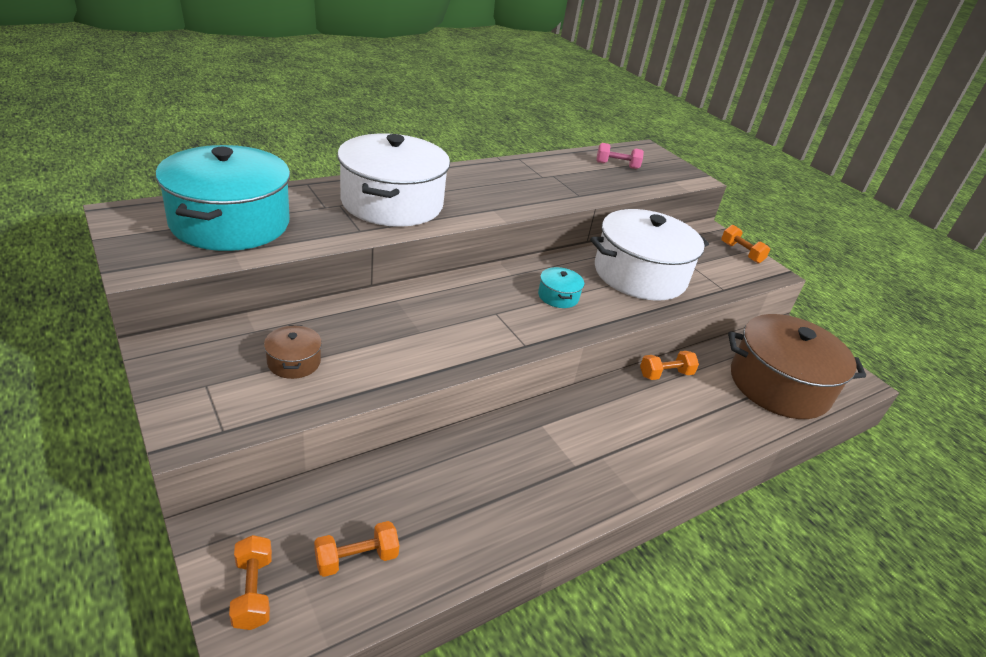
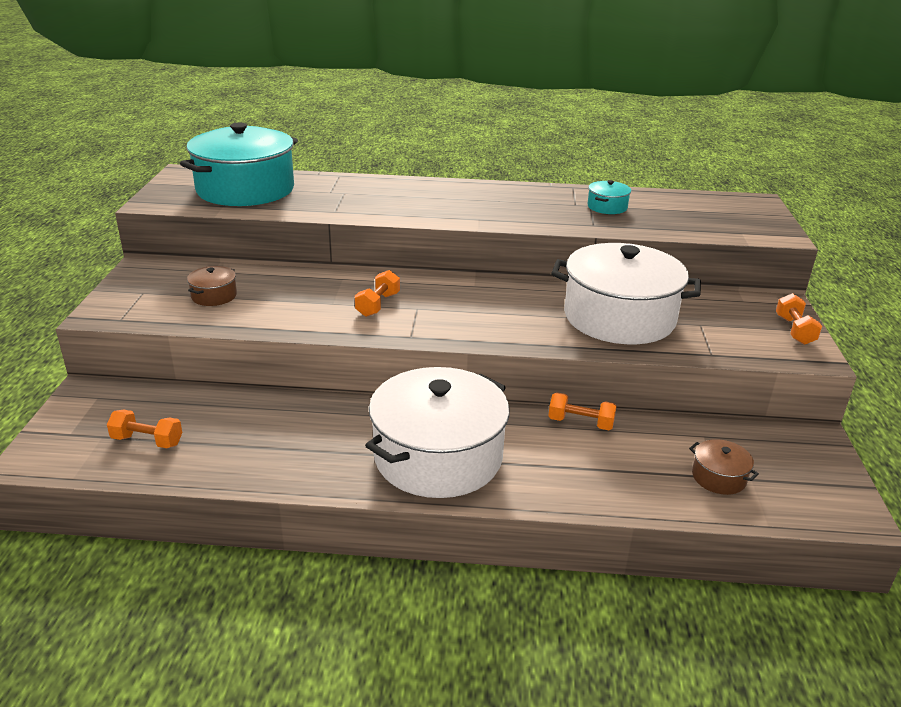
camera: 40 degrees right, 5 degrees down
orange dumbbell [229,535,272,630] -> orange dumbbell moved to [355,270,400,317]
white pot [337,133,450,227] -> white pot moved to [365,367,510,498]
turquoise pot [538,267,584,308] -> turquoise pot moved to [587,180,631,214]
pink dumbbell [596,143,644,169] -> none
brown pot [728,314,866,419] -> brown pot [689,439,759,495], size x0.41

